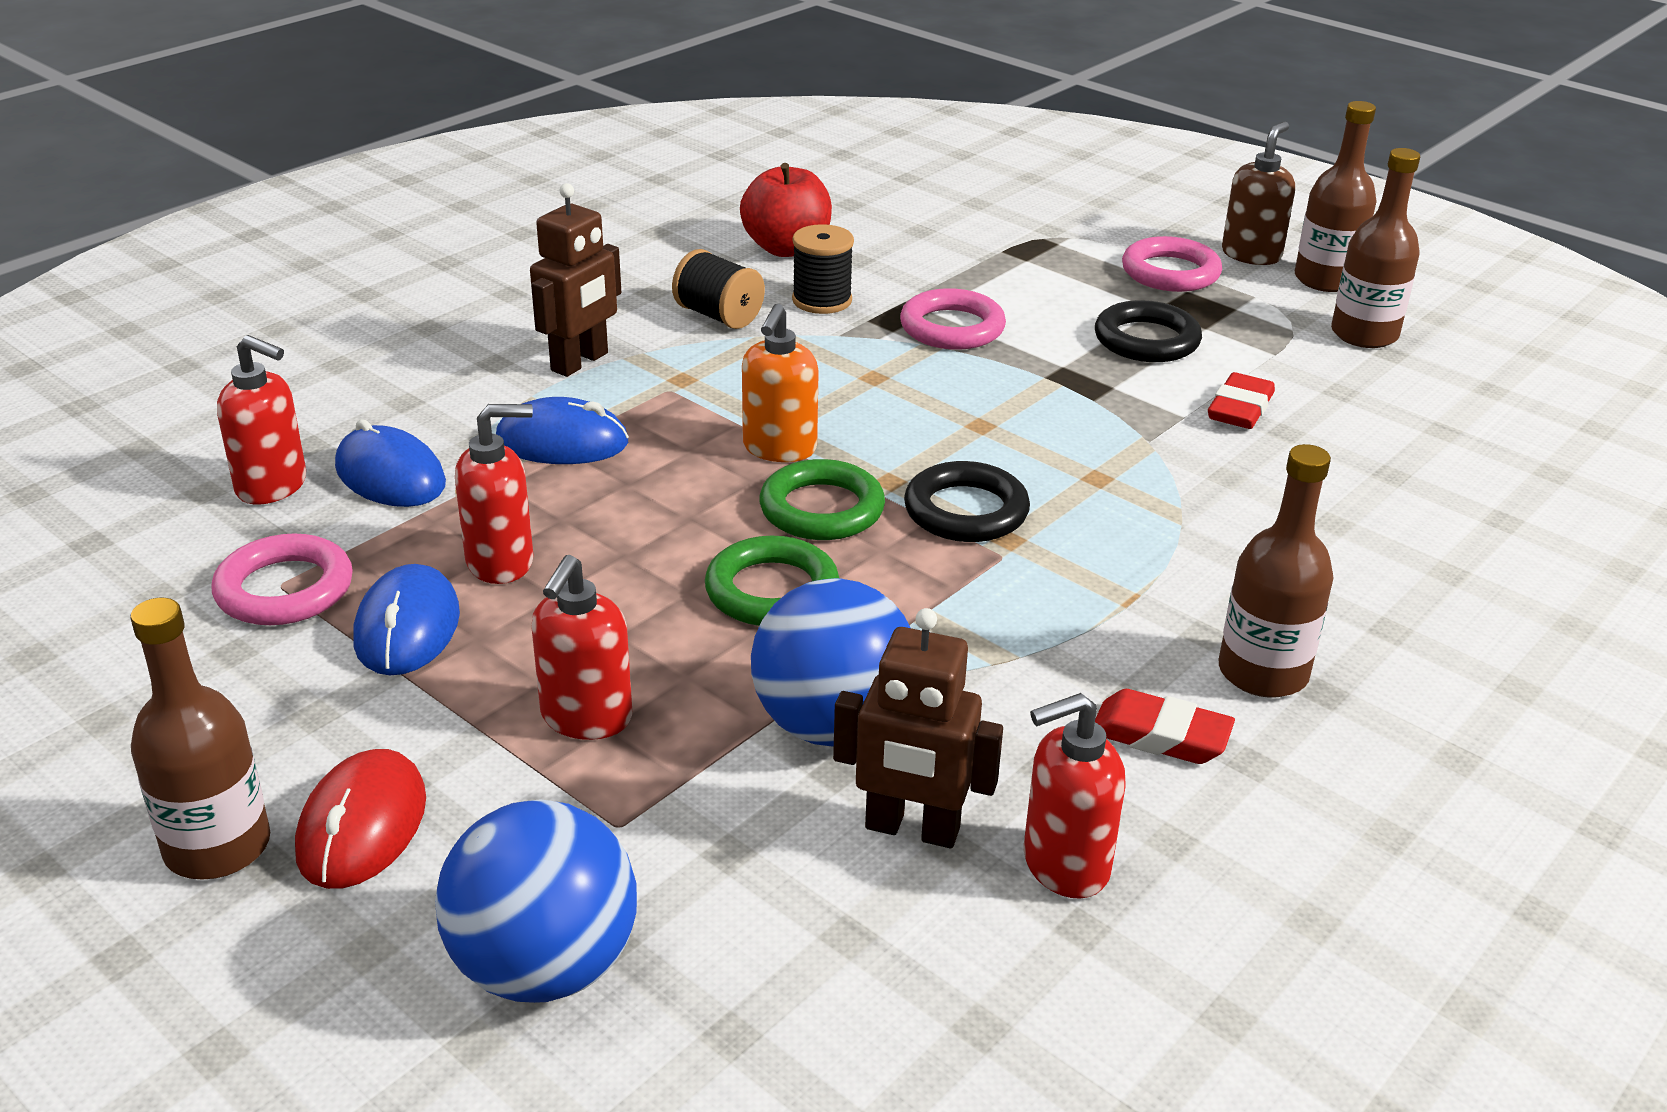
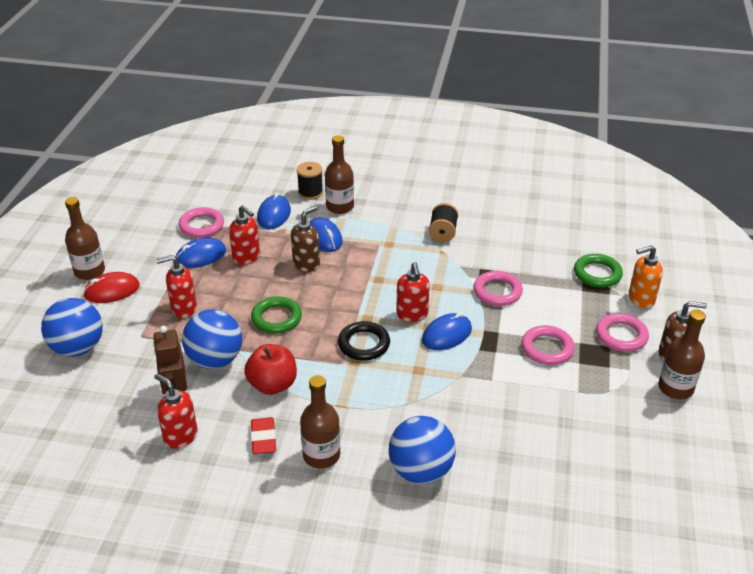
camera: 60 degrees right, 5 degrees up
red soap dispenser [217,335,306,505] -> red soap dispenser moved to [396,262,430,322]
brown robot [530,183,621,377] -> none
red apple [740,163,832,257] -> red apple moved to [244,344,297,395]
orange soap dispenser [742,304,819,462] -> orange soap dispenser moved to [629,245,663,308]
green ring [759,459,885,540] -> green ring moved to [574,254,623,288]
black spool [792,224,854,314] -> black spool moved to [297,162,323,200]
black ring [1095,300,1202,362] -> pink ring [521,325,575,365]
red eraser [1208,372,1275,429] -> none
brown bottle [1331,148,1420,348] -> brown bottle moved to [325,135,354,214]
none -> brown soap dispenser [291,206,320,272]
none -> blue ball [389,416,456,484]
none -> blue mouse [422,313,472,350]

